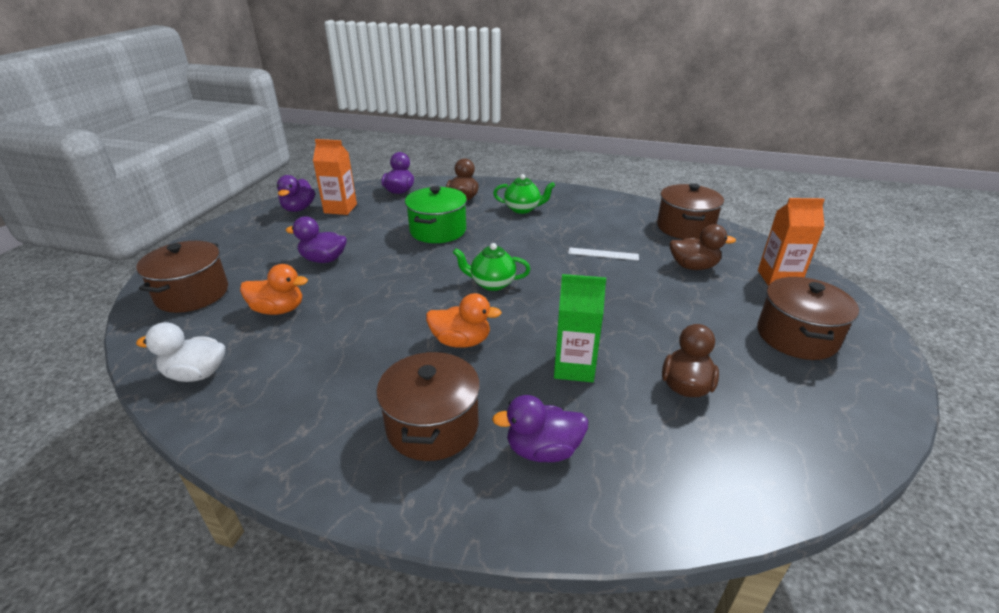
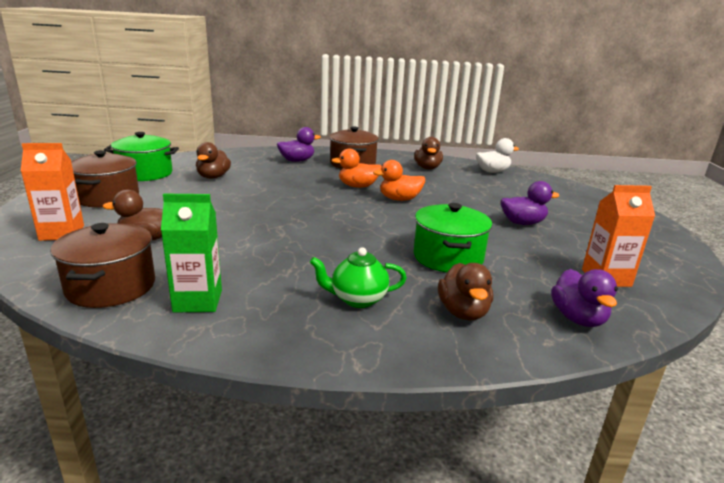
camera: 165 degrees right, 10 degrees down
brown pot [136,241,228,313] -> none
orange duck [240,264,308,315] -> orange duck moved to [373,160,425,201]
purple duck [277,175,315,212] -> none
green teapot [453,243,530,291] -> none
green carton [554,274,606,382] -> green carton moved to [161,194,222,312]
white ruler [568,247,639,261] -> none
none -> green pot [104,132,179,181]
none -> brown duck [414,137,443,169]

